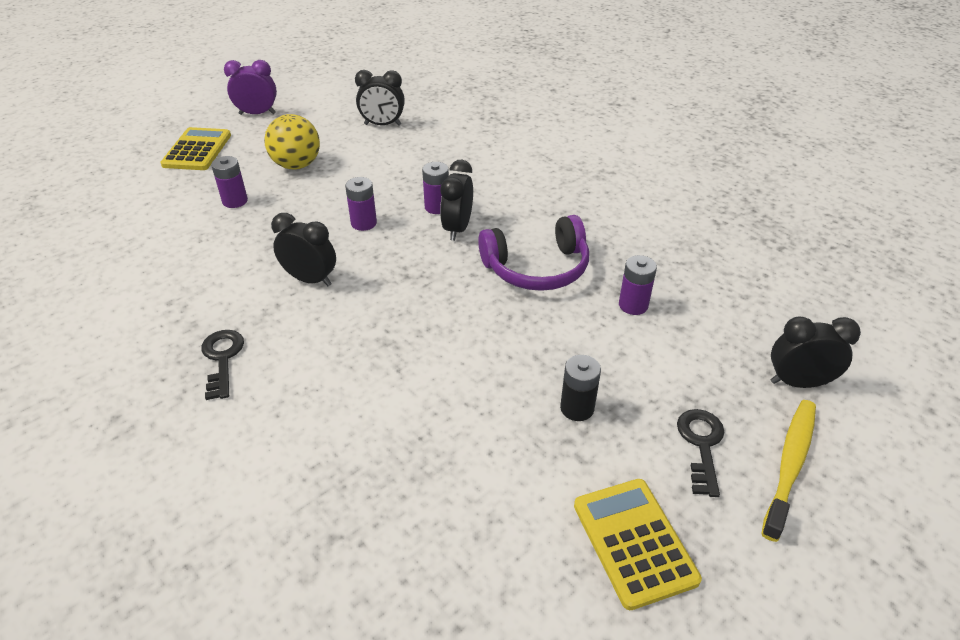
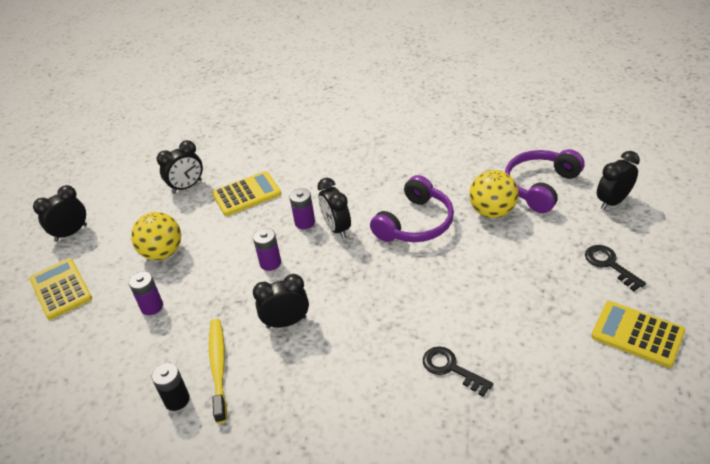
camera: 35 degrees left, 0 degrees up
black key [201,330,244,400] -> black key moved to [423,346,493,397]
purple clock [224,60,277,115] -> black clock [33,185,87,242]
black battery [560,355,601,421] -> black battery moved to [152,363,190,411]
purple battery [619,255,657,315] -> yellow ball [469,170,518,218]
yellow toothbrush [761,400,816,542] -> yellow toothbrush moved to [209,319,227,423]
none -> yellow calculator [212,171,281,216]
none -> purple headphones [505,149,585,213]

